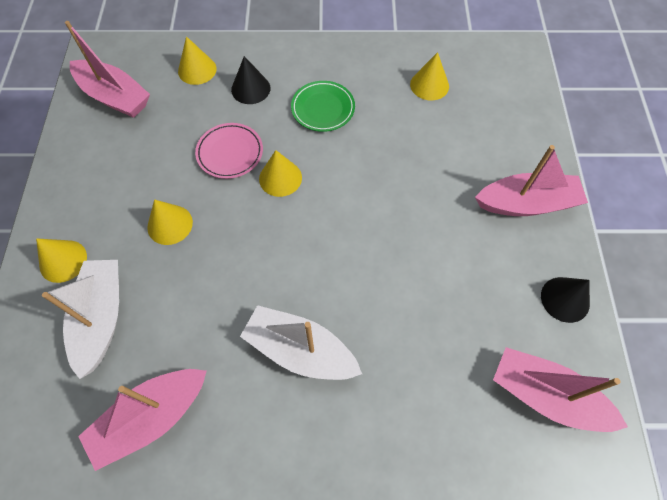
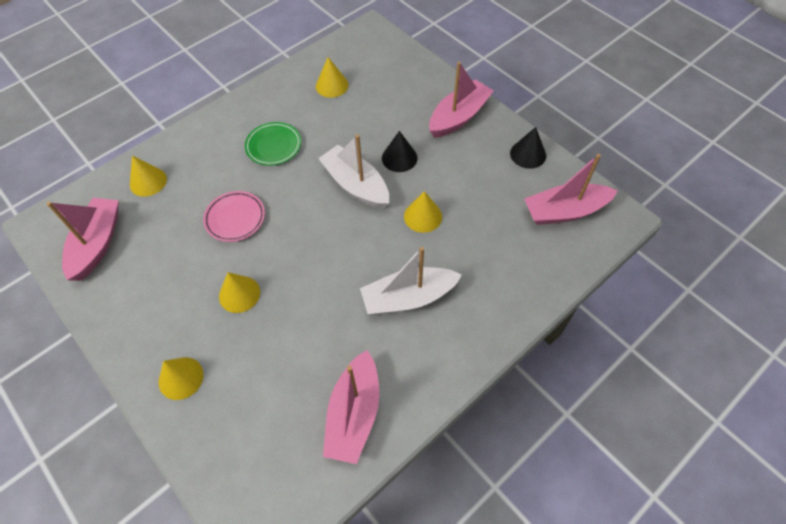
camera: 40 degrees left, 5 degrees down
white boat [42,260,119,379] -> white boat moved to [318,134,389,209]
pink boat [65,21,150,118] -> pink boat turned 75 degrees counterclockwise [47,198,119,281]
black cone [231,56,270,104] -> black cone moved to [382,131,418,172]
yellow cone [259,150,302,197] -> yellow cone moved to [404,191,442,233]

